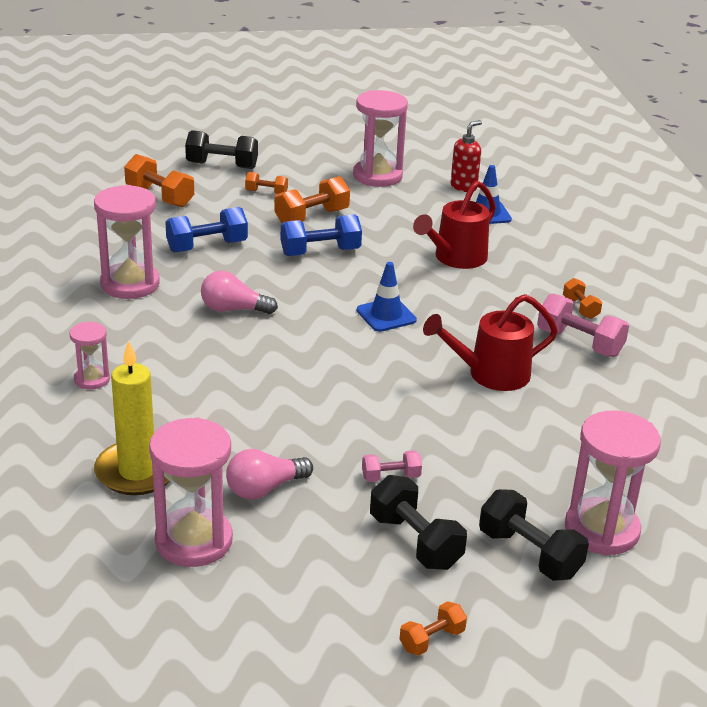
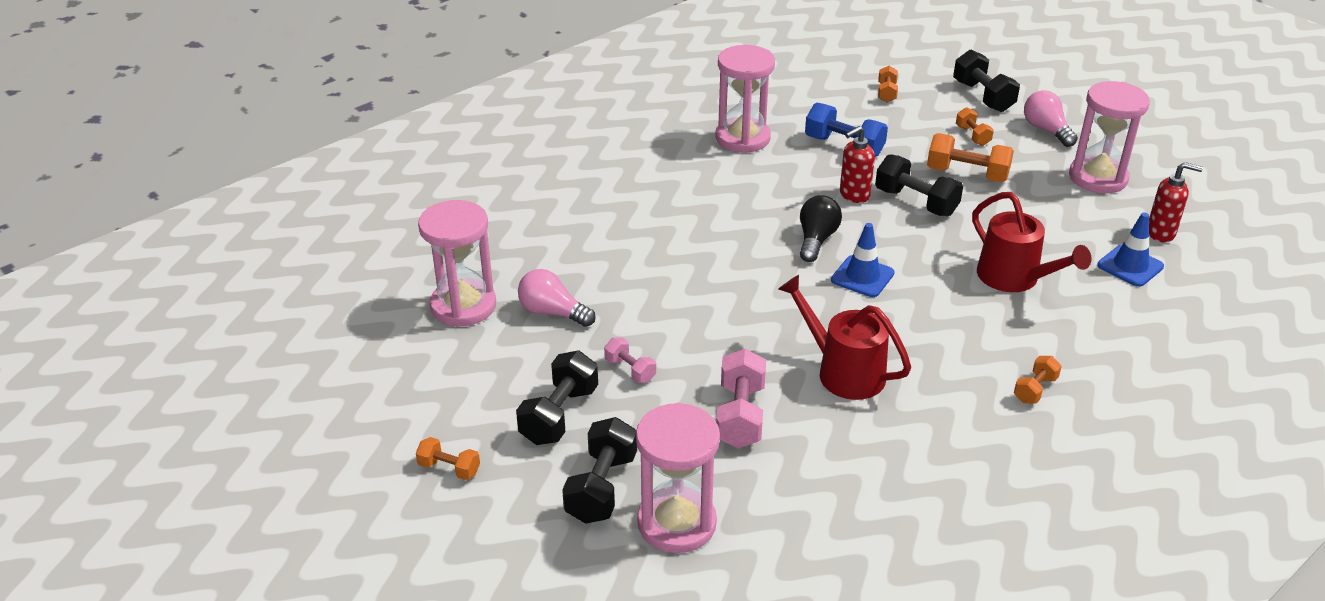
camera: 60 degrees right, 5 degrees up
pink hourglass [69,322,110,390] -> none
yellow candle [94,340,170,495] -> none
orange dumbbell [124,154,194,208] -> orange dumbbell [878,66,898,102], size x0.57
pink light bulb [201,271,278,314] -> pink light bulb moved to [1024,90,1078,147]
blue dumbbell [281,214,362,256] -> black dumbbell [875,154,963,216]
red watering can [413,181,496,269] -> red watering can turned 135 degrees counterclockwise [972,192,1091,292]
pink dumbbell [537,293,629,357] -> pink dumbbell moved to [716,349,766,448]
none -> black light bulb [800,195,842,262]
none -> red soap dispenser [840,126,875,203]

